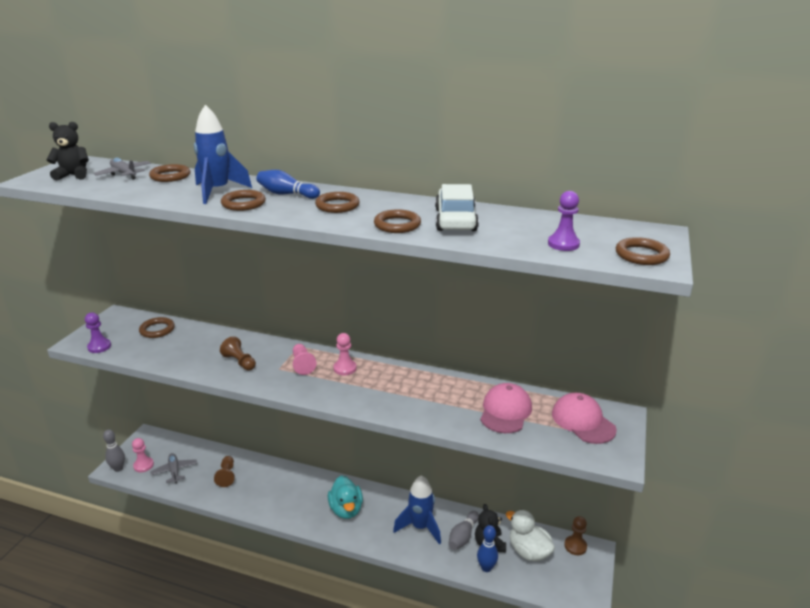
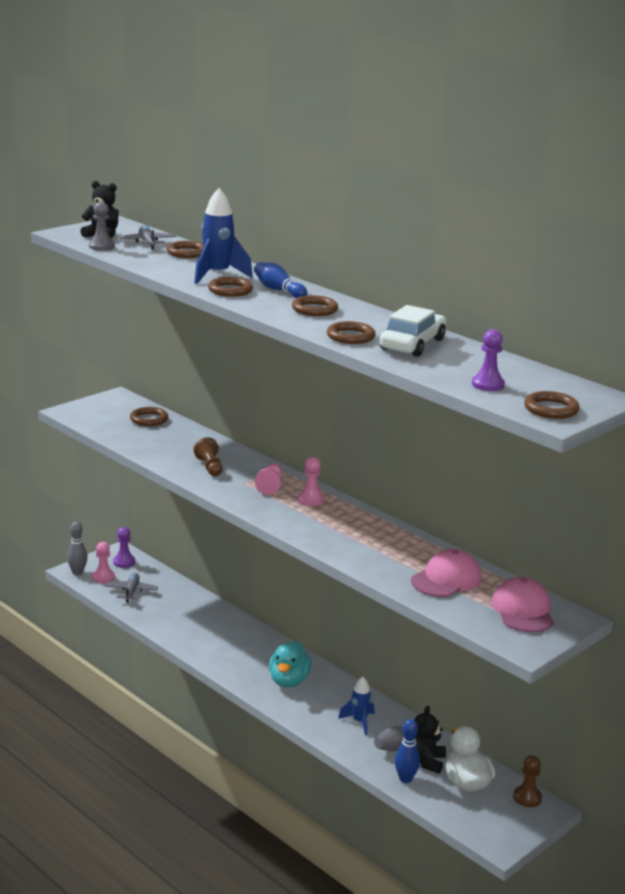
camera: 25 degrees right, 5 degrees down
purple pawn [85,312,111,353] -> purple pawn moved to [113,527,135,568]
brown pawn [214,456,235,487] -> none
blue rocket [393,475,441,545] -> blue rocket [338,677,375,735], size x0.63
none -> grey pawn [89,202,115,251]

